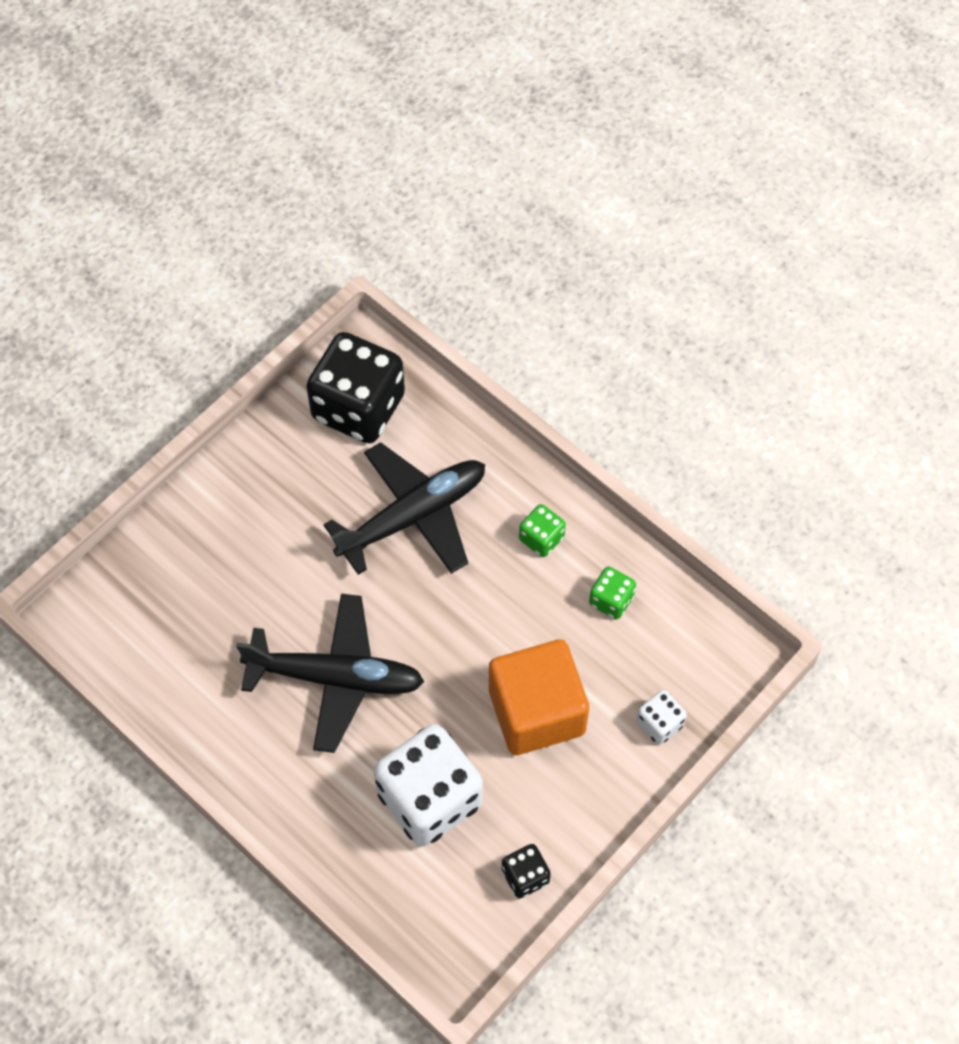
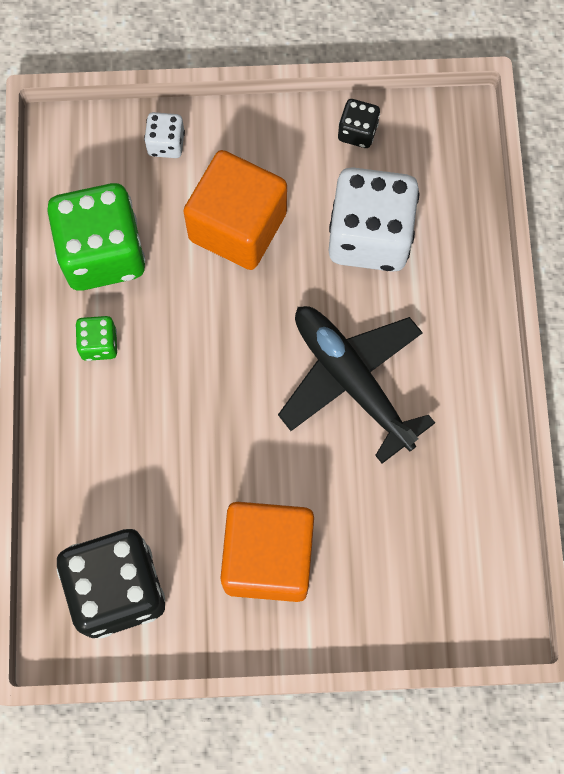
camera: 135 degrees left, 10 degrees up
black plane [323,442,485,575] -> none
green dice [589,567,636,619] -> green dice [47,183,146,291], size x2.19
none -> orange cube [220,502,314,602]

